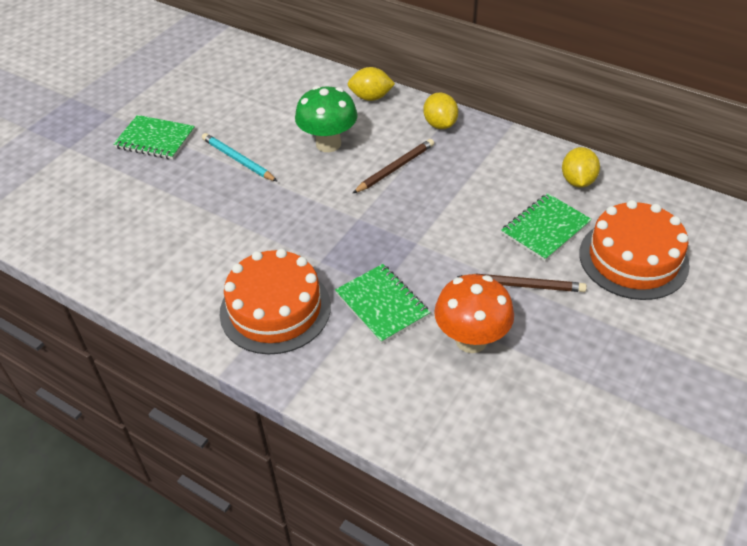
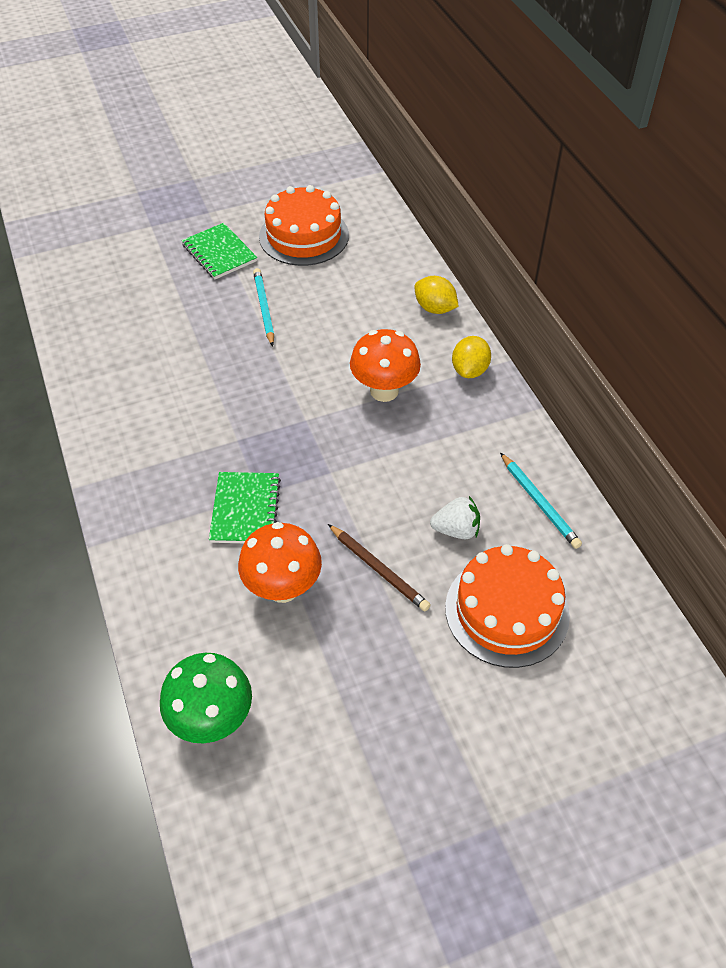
camera: 35 degrees right, 5 degrees up
orange cake [220,249,331,354] -> orange cake moved to [259,185,349,266]
green mushroom [295,86,358,152] -> green mushroom moved to [160,653,252,743]
brown pencil [352,139,434,194] -> orange mushroom [350,329,421,402]
green notebook [501,193,592,261] -> white strawberry [430,496,480,539]
yellow lemon [562,147,600,188] -> turquoise pencil [500,453,582,549]

